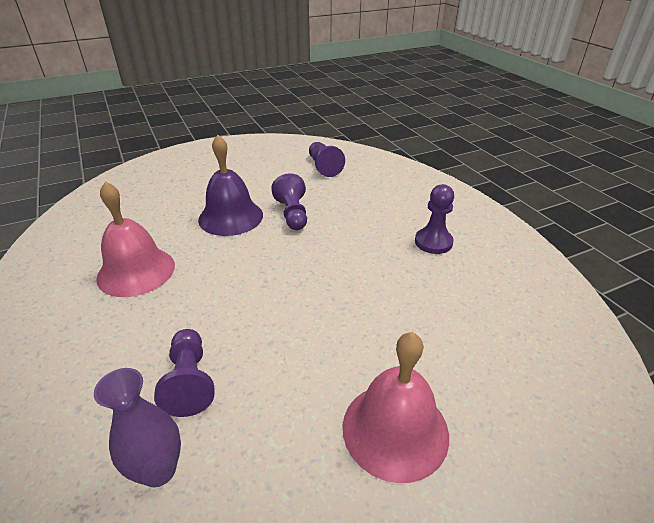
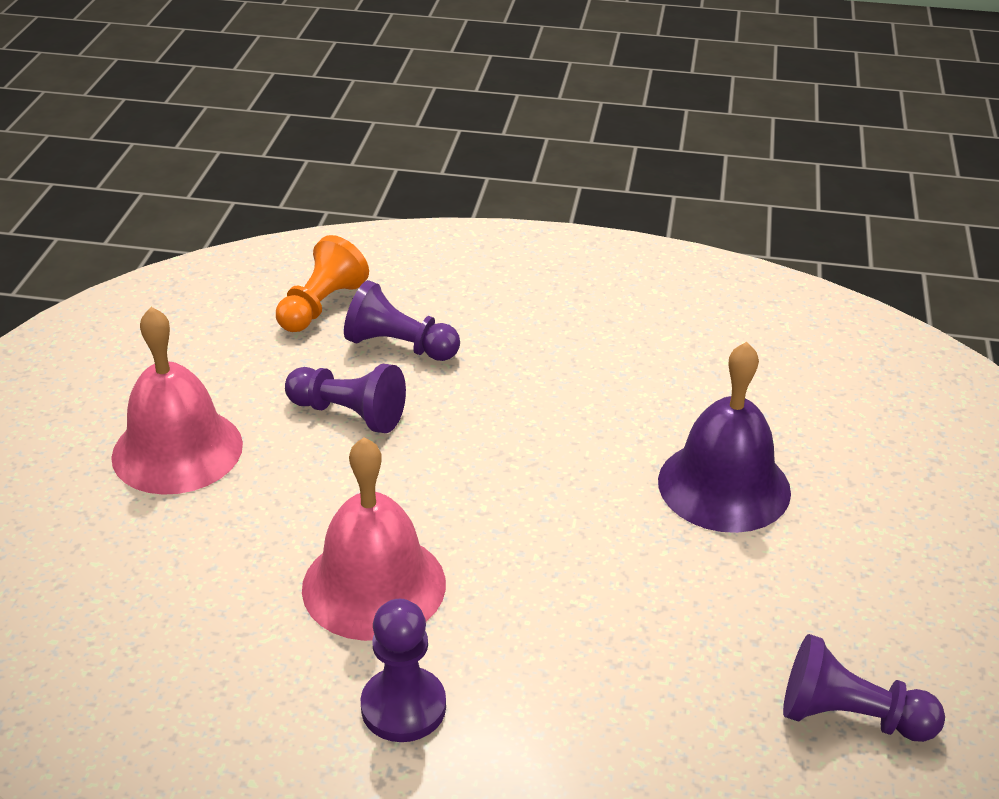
camera: 125 degrees right, 0 degrees up
purple vase [94,368,181,487] -> orange pawn [276,235,369,332]
pink bell [96,182,175,297] -> pink bell moved to [302,437,446,641]
purple pawn [271,173,307,230] -> purple pawn moved to [285,364,406,433]

